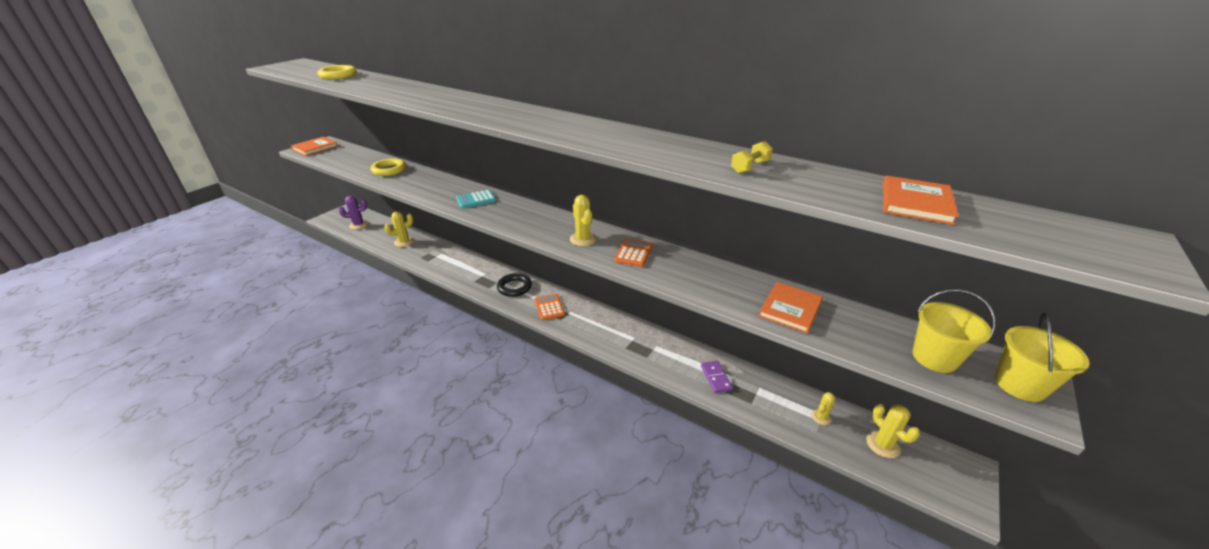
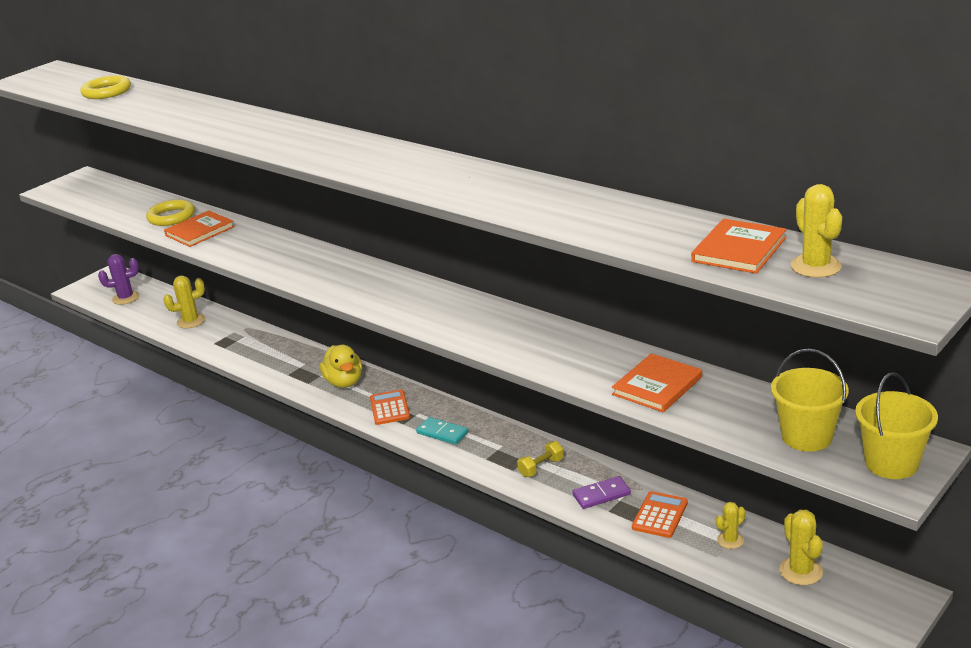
camera: 10 degrees right, 5 degrees down
orange book [291,137,337,156] -> orange book moved to [164,210,235,247]
turquoise calculator [456,190,496,208] -> none
black ring [497,273,532,297] -> yellow duck [320,345,362,388]
yellow cactus [570,195,597,246] -> yellow cactus moved to [791,184,842,278]
orange calculator [614,238,653,267] -> orange calculator moved to [632,491,688,538]
purple domino [701,361,733,393] -> purple domino turned 75 degrees clockwise [572,476,631,509]
yellow dumbbell [731,141,773,174] -> yellow dumbbell moved to [517,441,564,477]
none -> turquoise domino [416,417,468,445]

